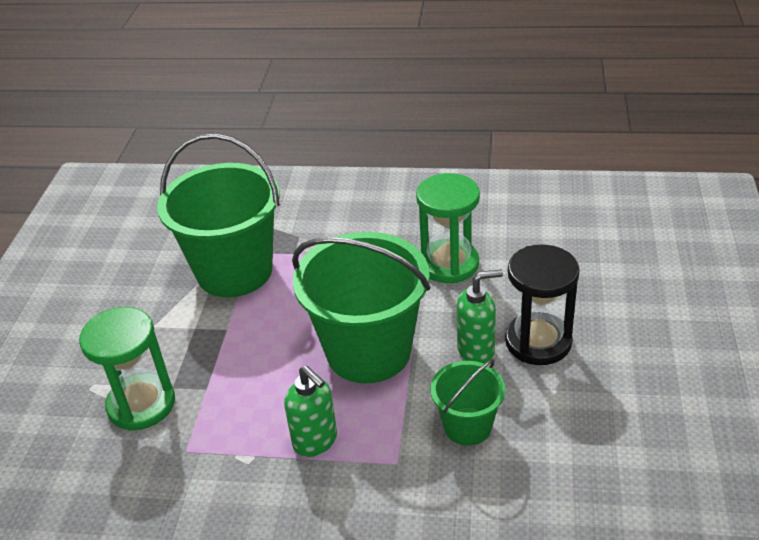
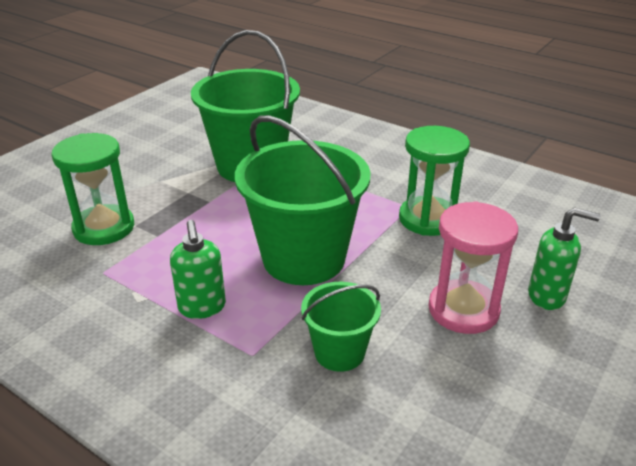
camera: 25 degrees right, 5 degrees down
green soap dispenser [457,269,503,364] -> green soap dispenser moved to [528,207,601,310]
black hourglass [505,244,580,365] -> pink hourglass [428,201,518,334]

